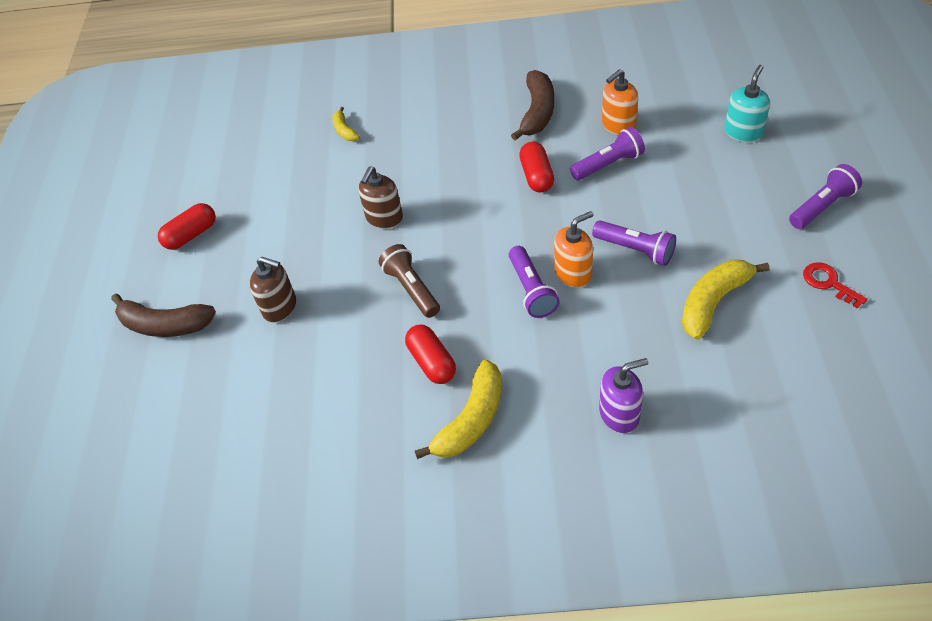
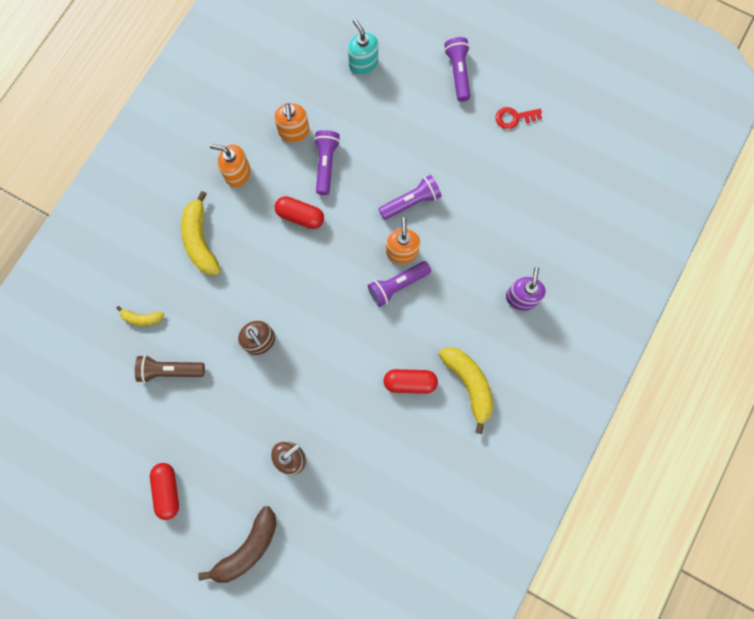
camera: 65 degrees left, 25 degrees up
brown flashlight [379,244,440,318] -> brown flashlight moved to [135,355,205,383]
purple flashlight [509,246,560,318] -> purple flashlight turned 135 degrees clockwise [368,261,431,307]
brown banana [511,70,554,140] -> orange soap dispenser [210,144,251,187]
yellow banana [682,260,770,340] -> yellow banana moved to [181,191,221,275]

